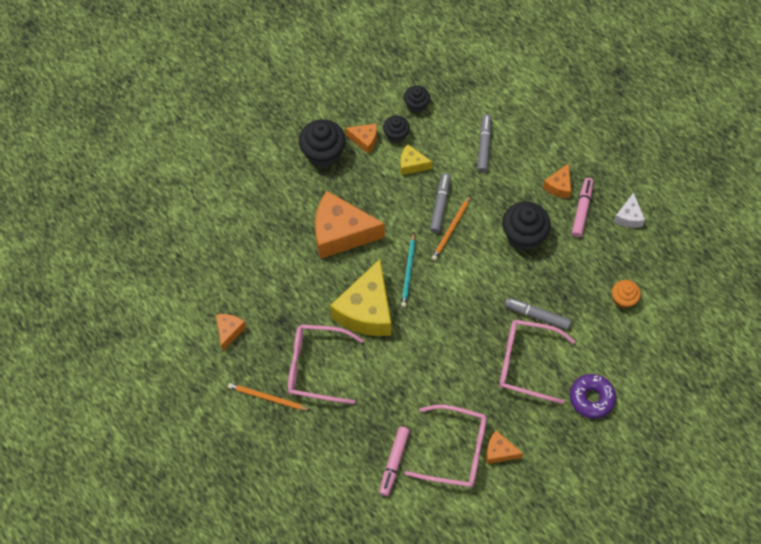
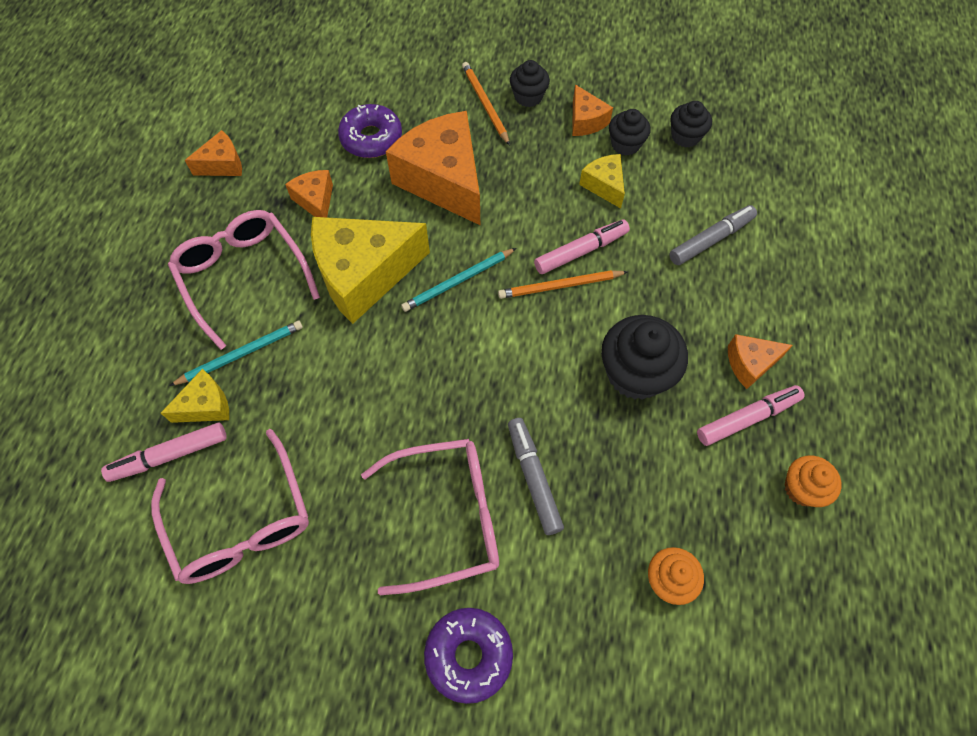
camera: 50 degrees right, 0 degrees up
orange pencil [228,383,310,410] -> orange pencil moved to [462,62,510,145]
black cupcake [299,119,346,167] -> black cupcake [510,60,550,107], size x0.58
grey marker [430,173,450,233] -> pink marker [534,219,630,274]
orange cheese [486,430,523,464] -> orange cheese moved to [285,170,333,217]
pink glasses [499,320,575,404] -> pink glasses turned 105 degrees clockwise [361,439,499,595]
white cheese [614,192,645,228] -> orange cupcake [784,456,842,507]
none -> yellow cheese [161,369,229,423]
none -> turquoise pencil [169,321,303,386]
none -> purple donut [338,104,402,158]

